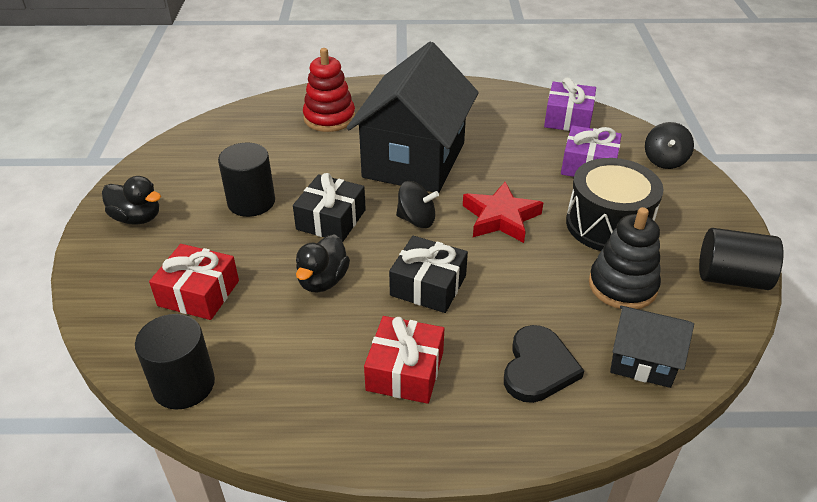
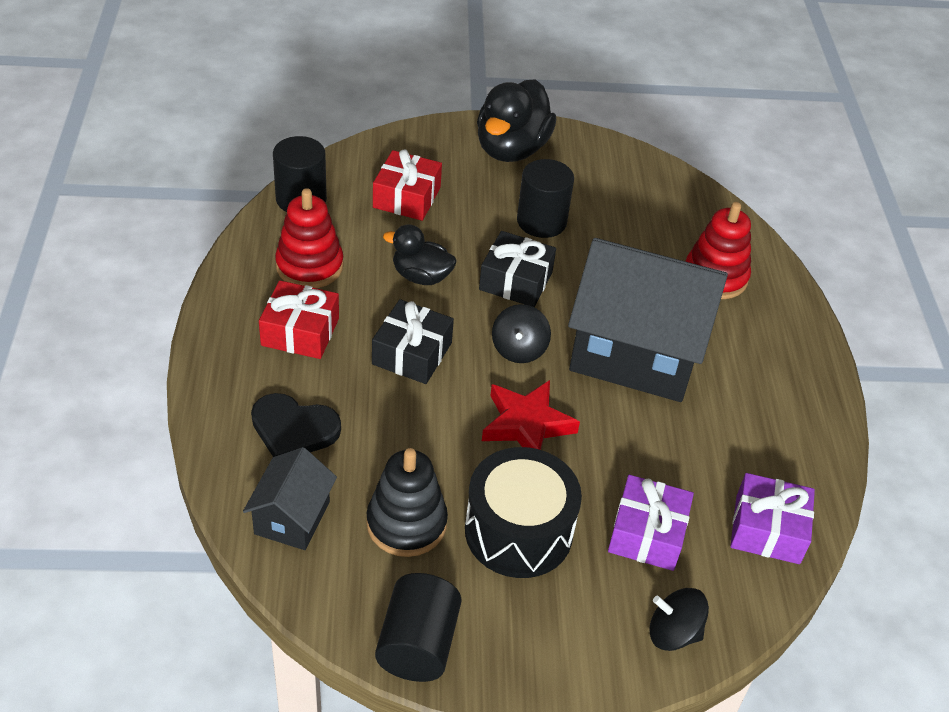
camera: 85 degrees right, 5 degrees up
black duck [102,176,161,225] -> black duck [477,79,556,162], size x1.69
none -> red stacking toy [275,188,344,288]

